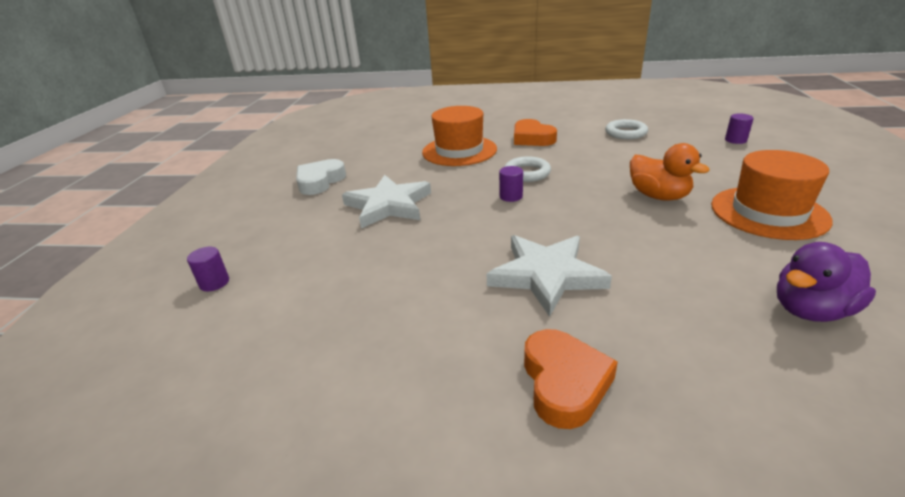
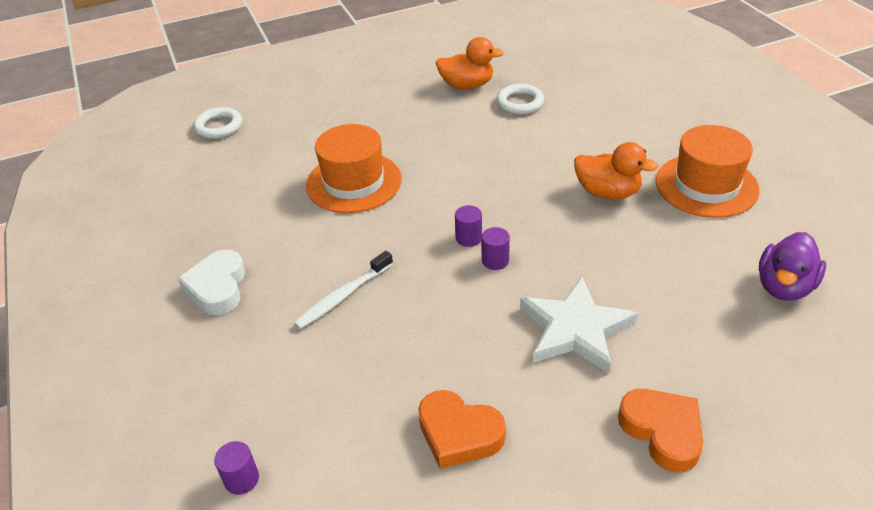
camera: 30 degrees left, 10 degrees up
white star [342,175,431,228] -> white toothbrush [294,251,393,329]
white ring [504,156,551,182] -> white ring moved to [194,107,242,139]
orange heart [514,119,557,146] -> orange heart moved to [418,390,506,469]
purple cylinder [725,114,754,144] -> purple cylinder moved to [481,227,510,270]
none -> orange duck [436,37,504,90]

